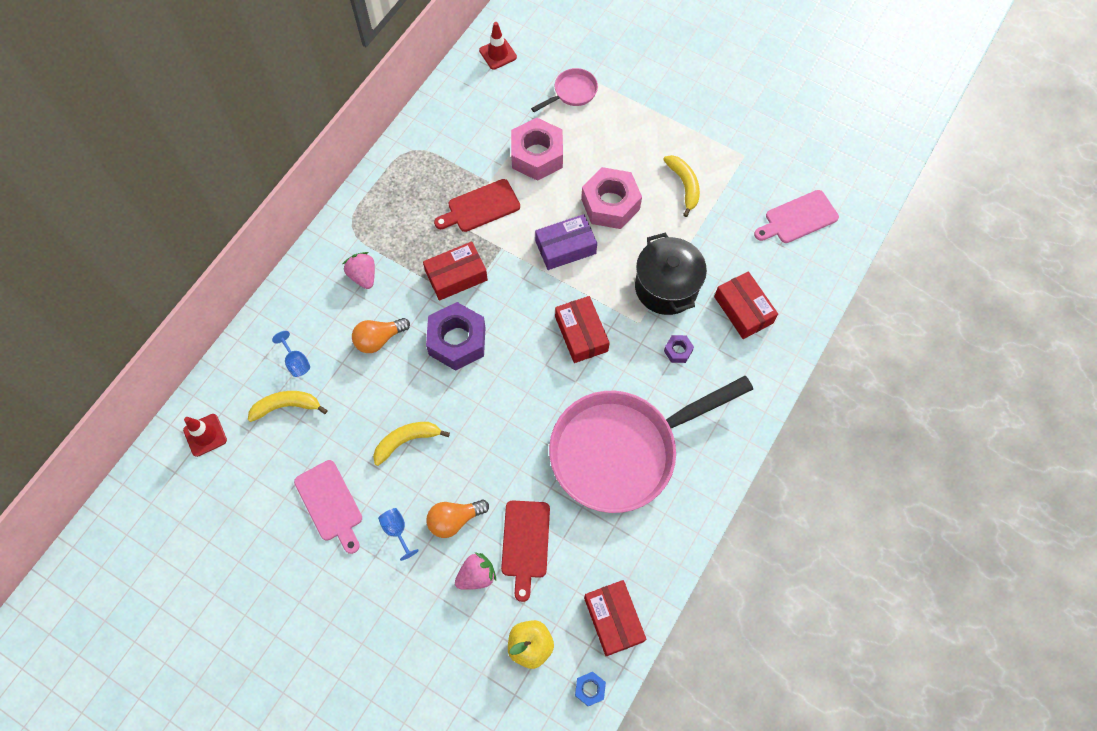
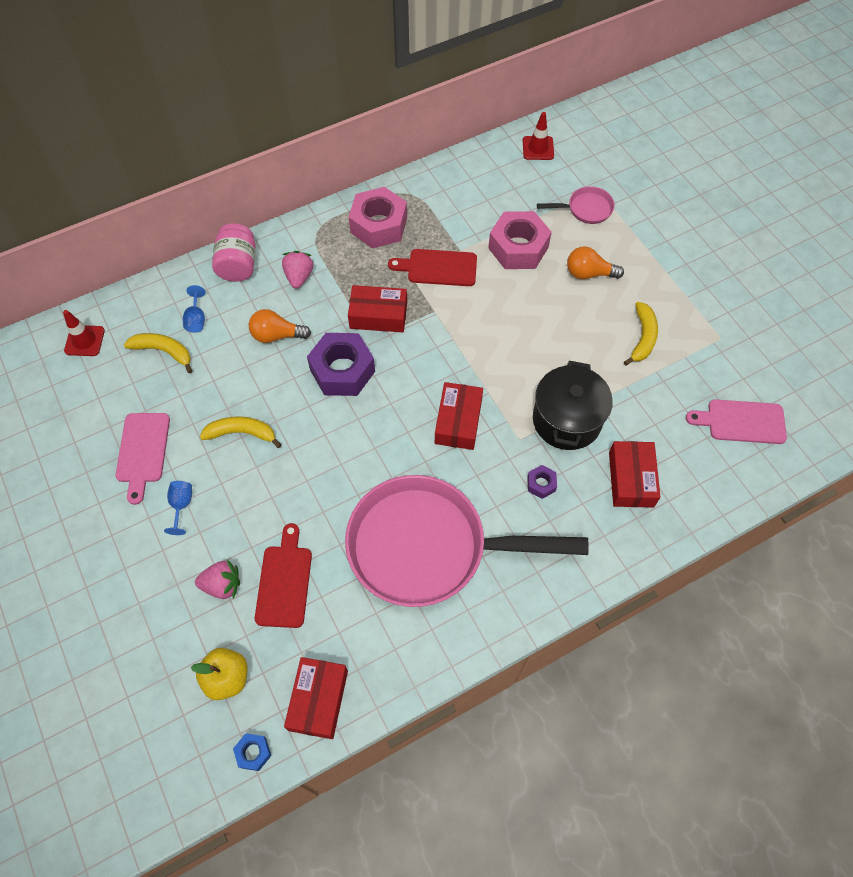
camera: 30 degrees right, 5 degrees down
orange light bulb [426,500,489,538] -> orange light bulb moved to [567,246,624,279]
red cutting board [501,500,550,602] -> red cutting board turned 150 degrees clockwise [255,523,312,628]
purple box [535,214,597,270] -> none
pink nut [581,167,642,229] -> pink nut moved to [349,187,407,249]
none -> pink jar [212,223,256,282]

